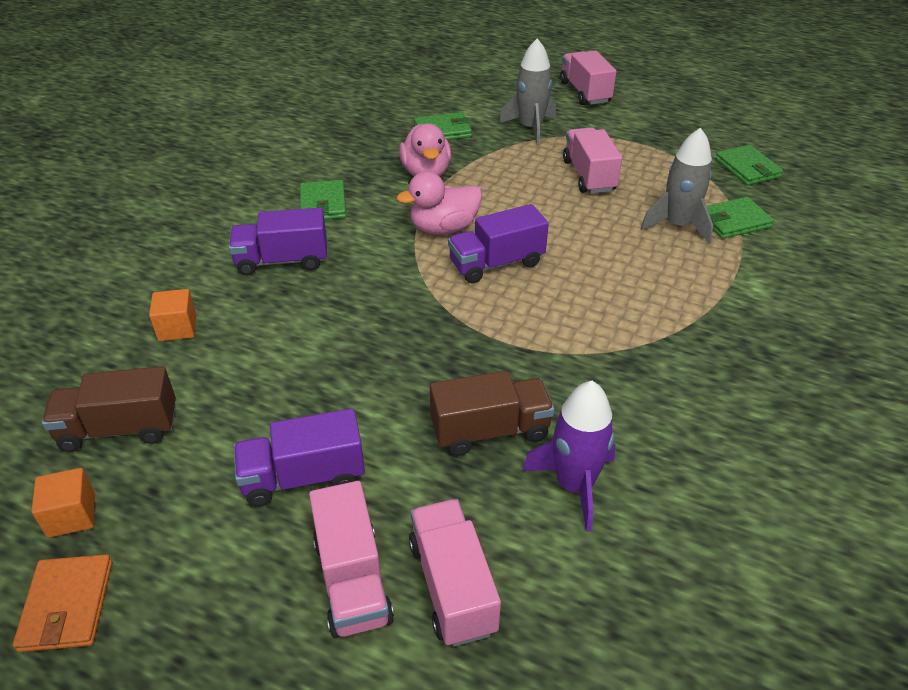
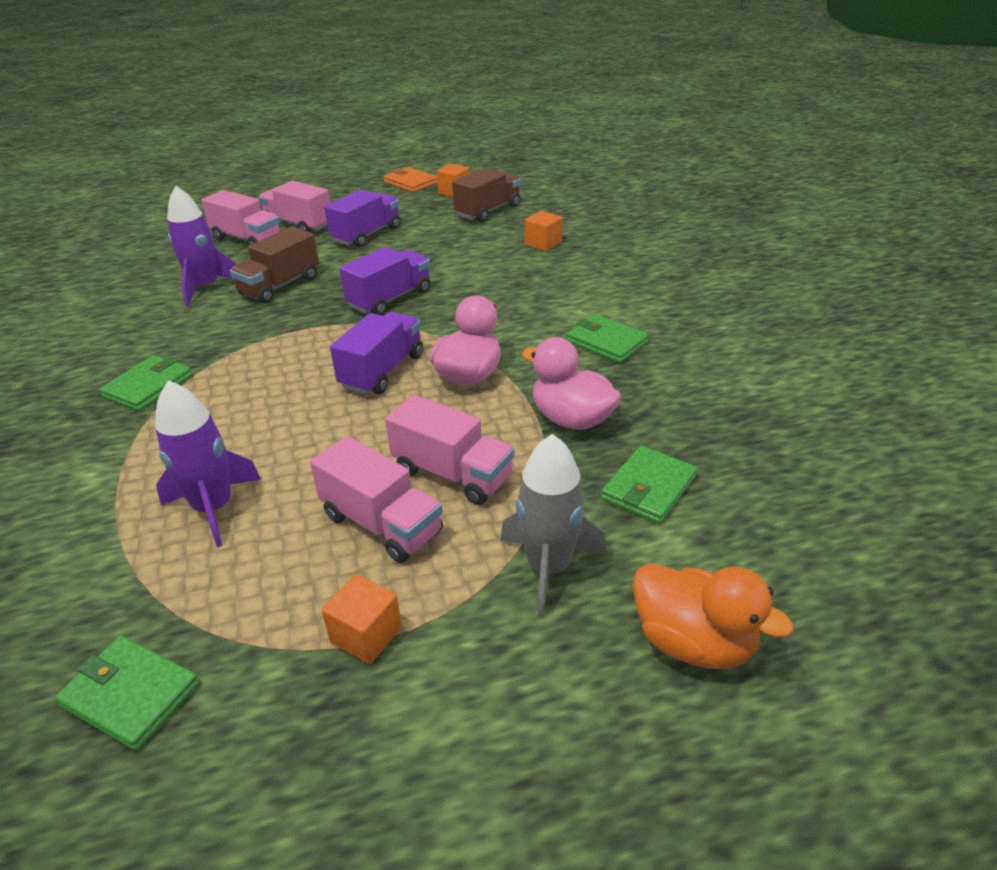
camera: 140 degrees right, 5 degrees down
purple truck [229,208,327,275] -> purple truck moved to [340,247,430,315]
pink truck [560,50,617,105] -> pink truck moved to [385,395,514,505]
grey rocket [640,128,713,244] -> purple rocket [155,380,261,547]
green wallet [706,197,774,239] -> green wallet moved to [99,355,192,411]
none -> orange cube [321,574,402,664]
none -> orange duck [633,563,793,669]

